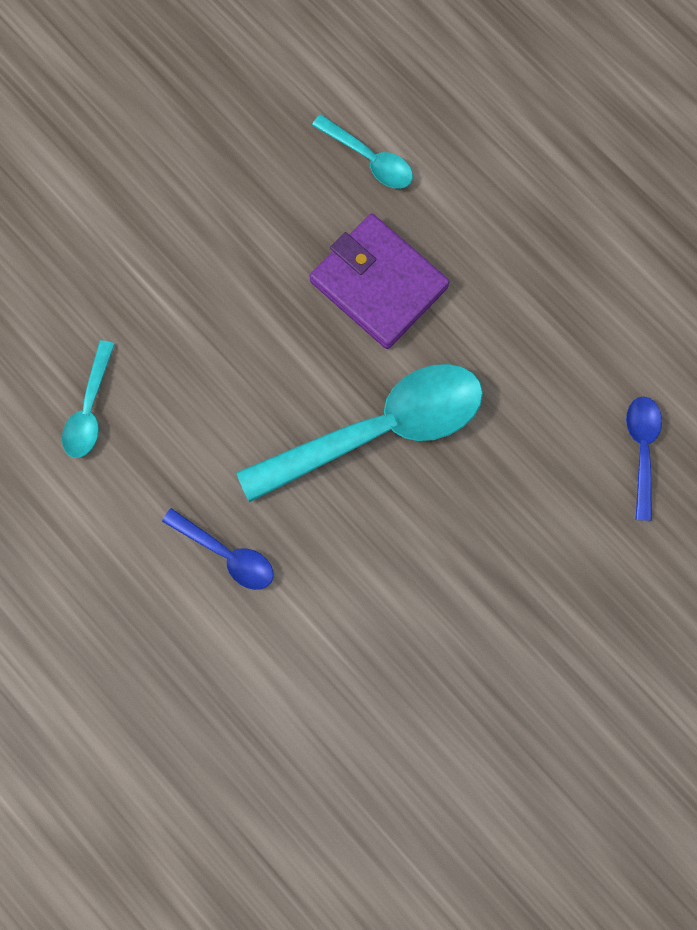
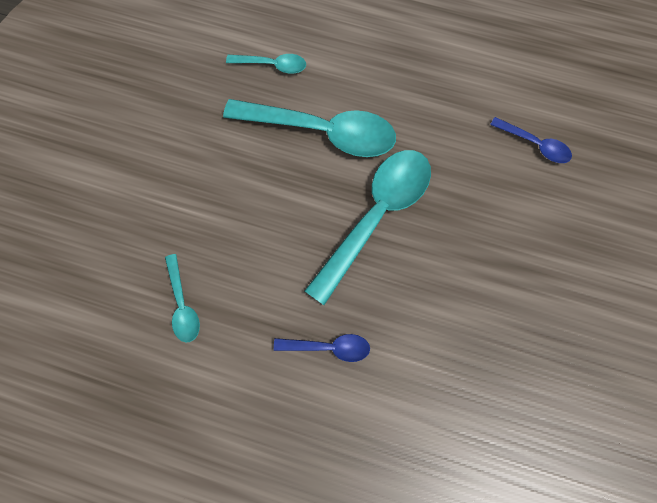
camera: 30 degrees left, 5 degrees down
purple wallet [310,213,450,349] -> turquoise spoon [223,99,396,157]
blue spoon [626,397,662,521] -> blue spoon turned 150 degrees clockwise [490,117,572,163]

